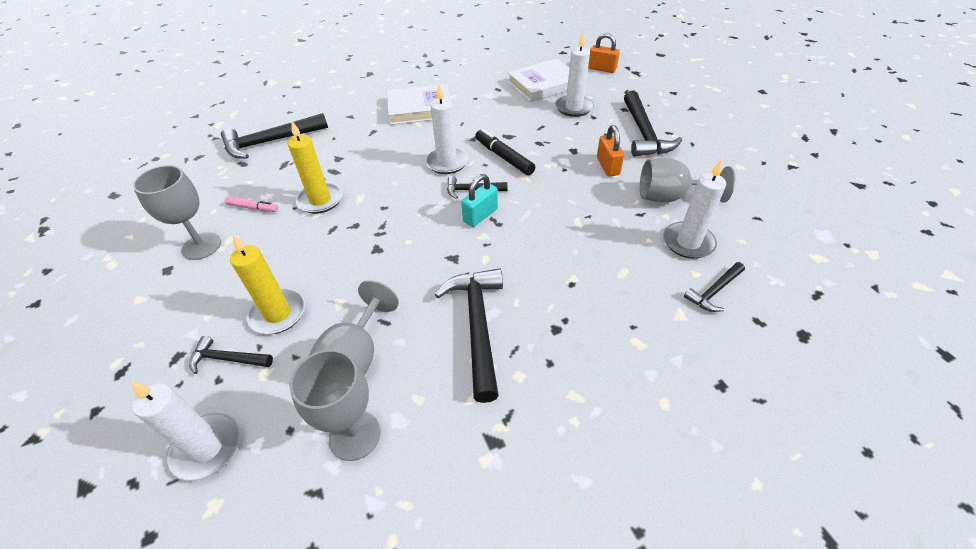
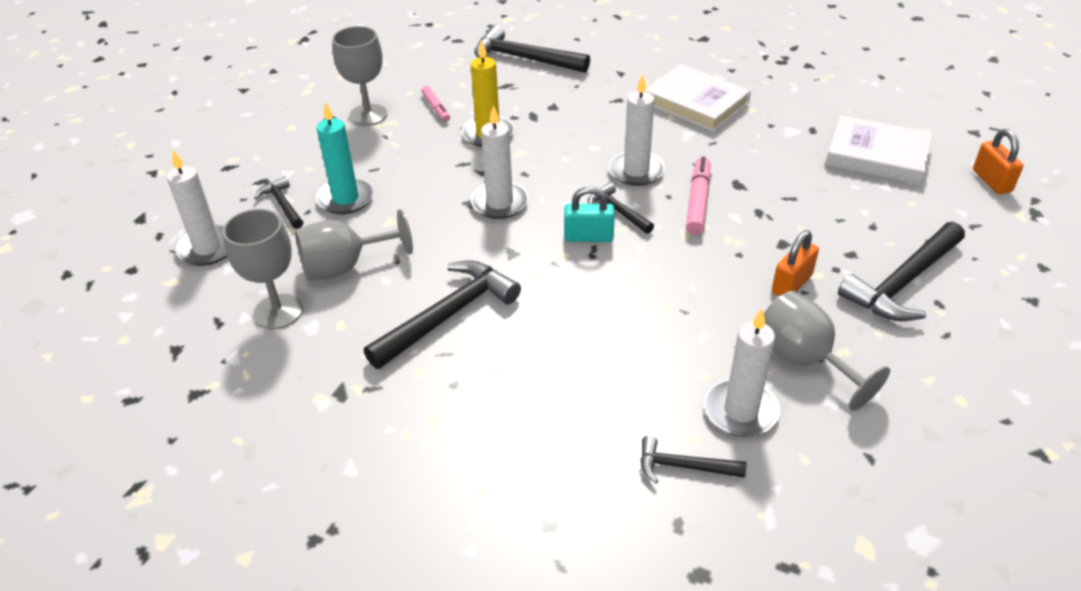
camera: 50 degrees right, 5 degrees down
yellow candle [230,235,305,334] -> turquoise candle [316,102,374,214]
black marker [475,129,535,175] -> pink marker [686,157,711,235]
white candle [555,33,594,117] -> white candle moved to [470,105,529,219]

